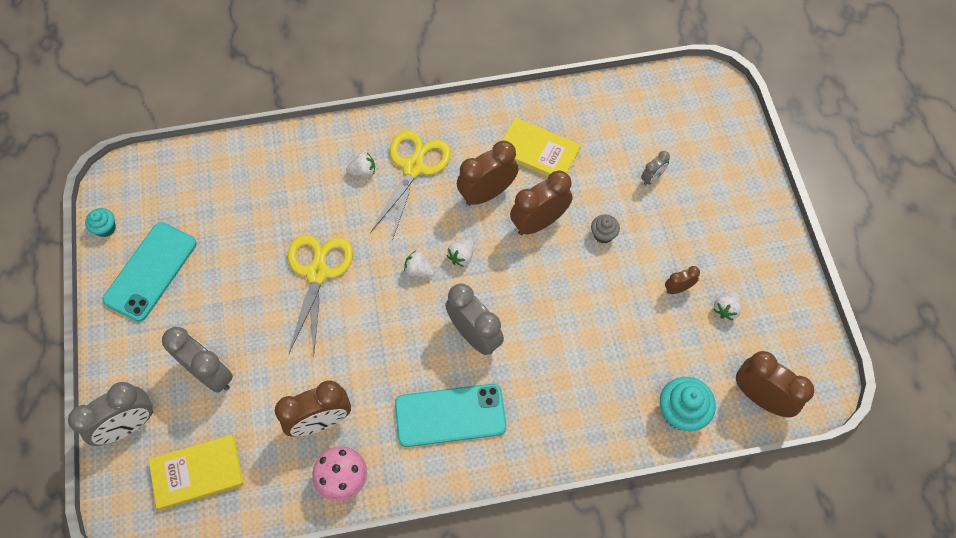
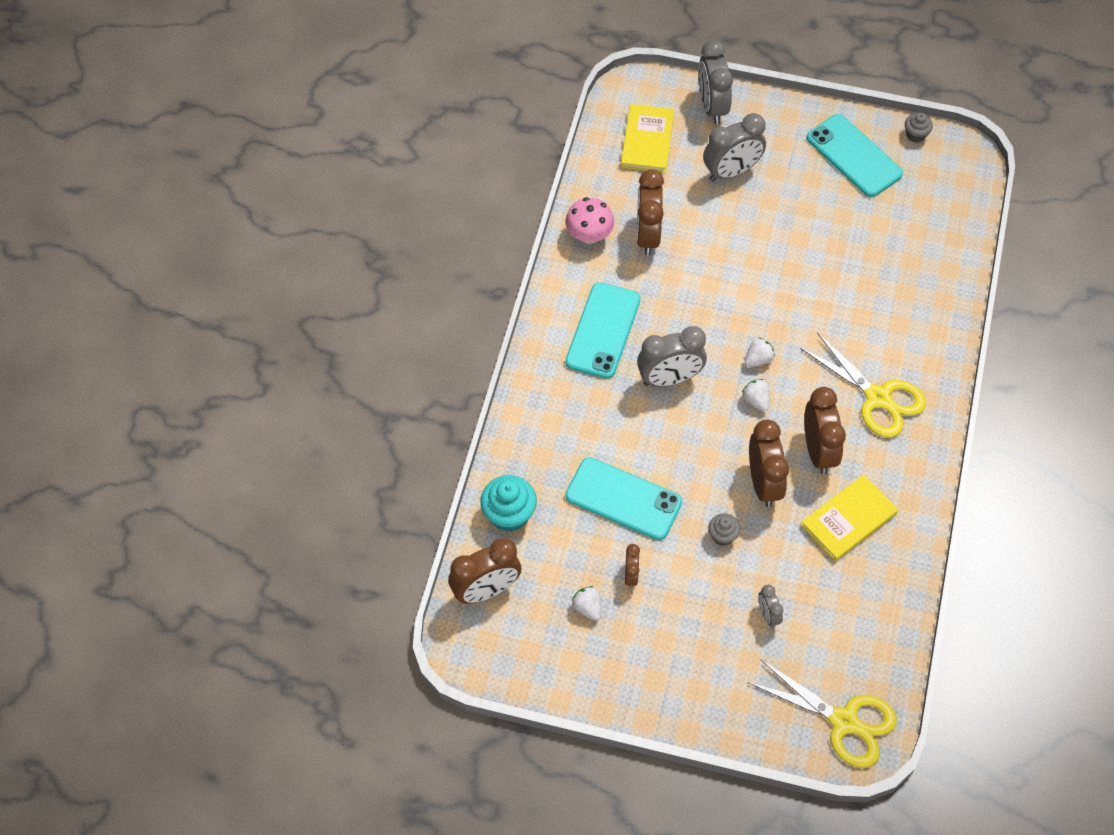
camera: 115 degrees right, 5 degrees down
turquoise cupcake [85,208,116,237] -> grey cupcake [905,112,933,142]
yellow scissors [288,234,353,354] -> yellow scissors moved to [747,659,897,768]
white strawberry [346,153,375,178] -> none
none -> turquoise phone [565,457,682,540]

